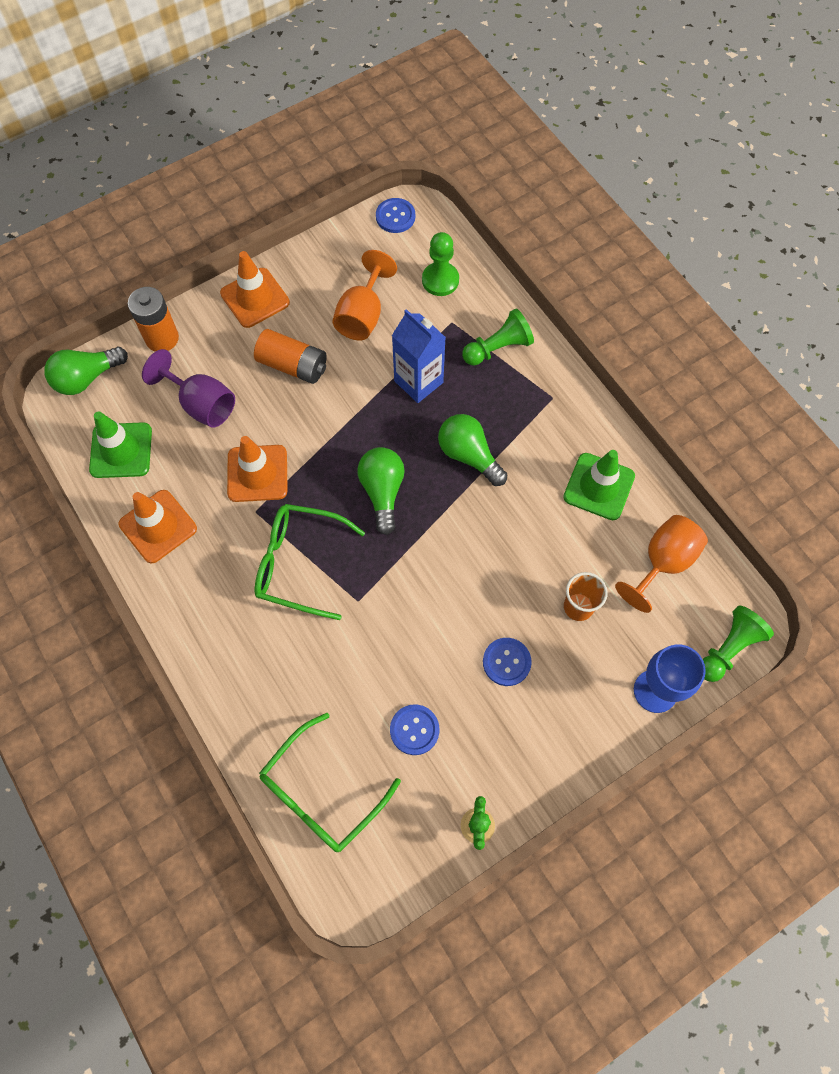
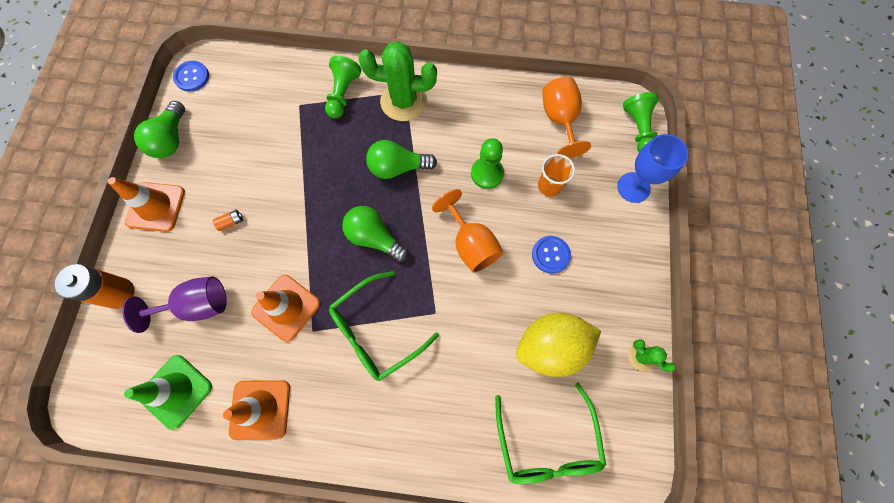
camera: 50 degrees left, 5 degrees up
green light bulb [44,347,128,395] -> green light bulb moved to [134,101,185,158]
orange battery [254,329,327,384] -> orange battery [213,210,243,231], size x0.43
orange goblet [332,250,397,340] -> orange goblet moved to [432,189,503,273]
blue button [390,704,440,755] -> yellow lemon [516,313,601,377]
blue carton [392,309,446,403] -> none
green pawn [422,232,459,296] -> green pawn moved to [471,138,504,189]
green traffic cone [563,450,635,520] -> none
none -> green cactus [359,41,437,121]

